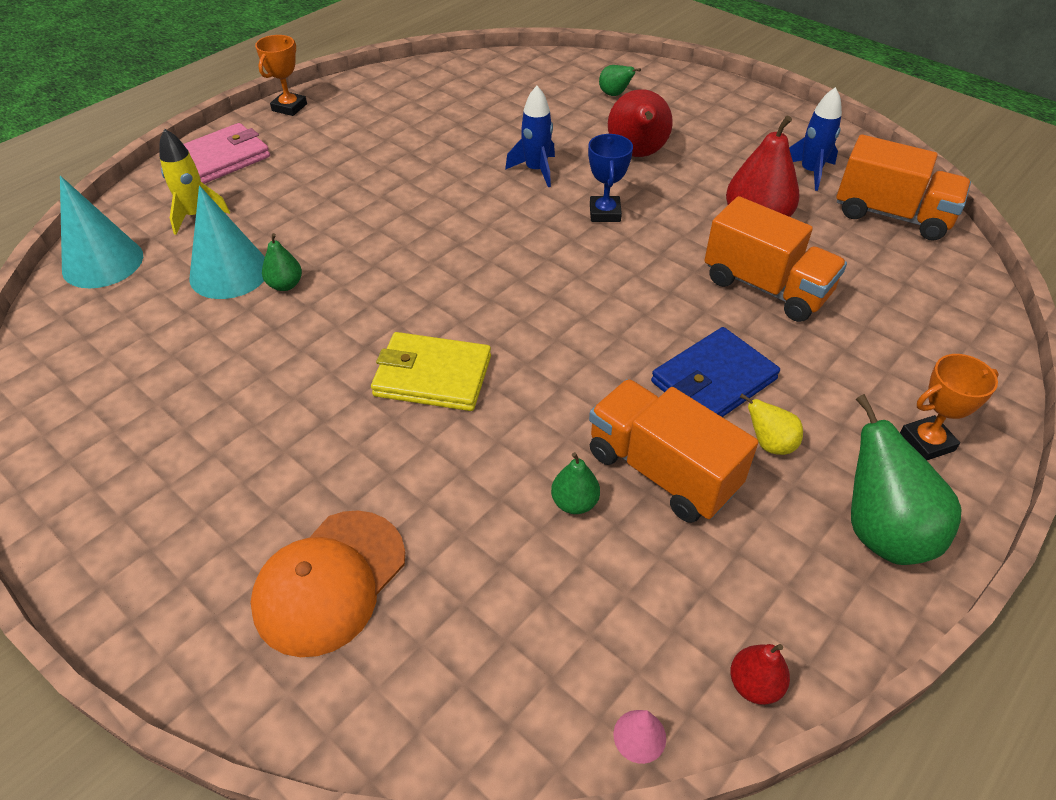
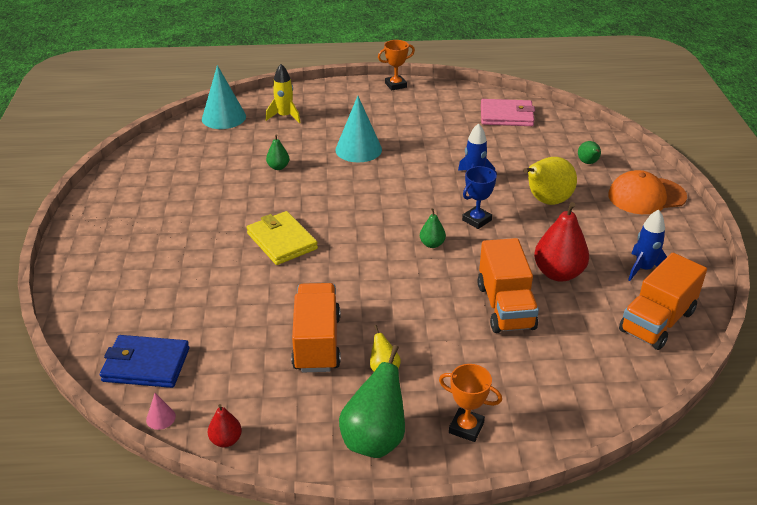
camera: 45 degrees right, 10 degrees down
pink wallet [183,123,270,184] -> pink wallet moved to [481,99,535,126]
turquoise cone [189,186,265,299] -> turquoise cone moved to [336,96,382,163]
orange cap [251,510,405,657] -> orange cap moved to [608,170,687,214]
green pear [551,452,600,514] -> green pear moved to [420,208,446,248]
red pear [608,89,673,157] -> yellow pear [524,157,577,205]
blue wallet [651,327,780,417] -> blue wallet moved to [100,335,190,388]
orange truck [837,134,971,241] -> orange truck turned 60 degrees clockwise [619,253,707,350]

